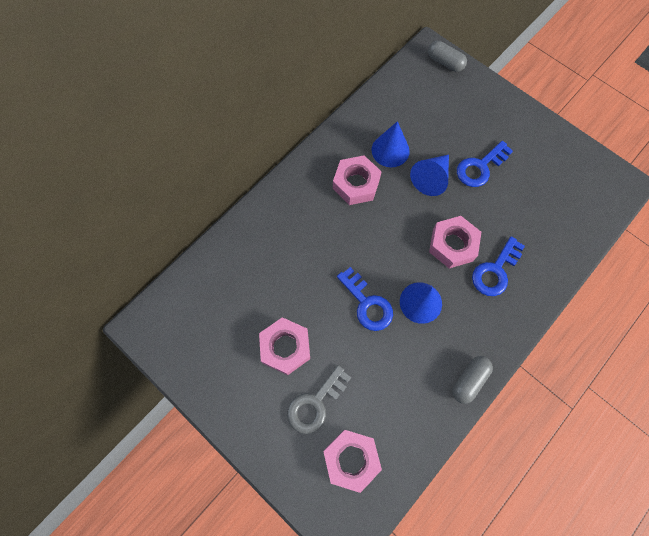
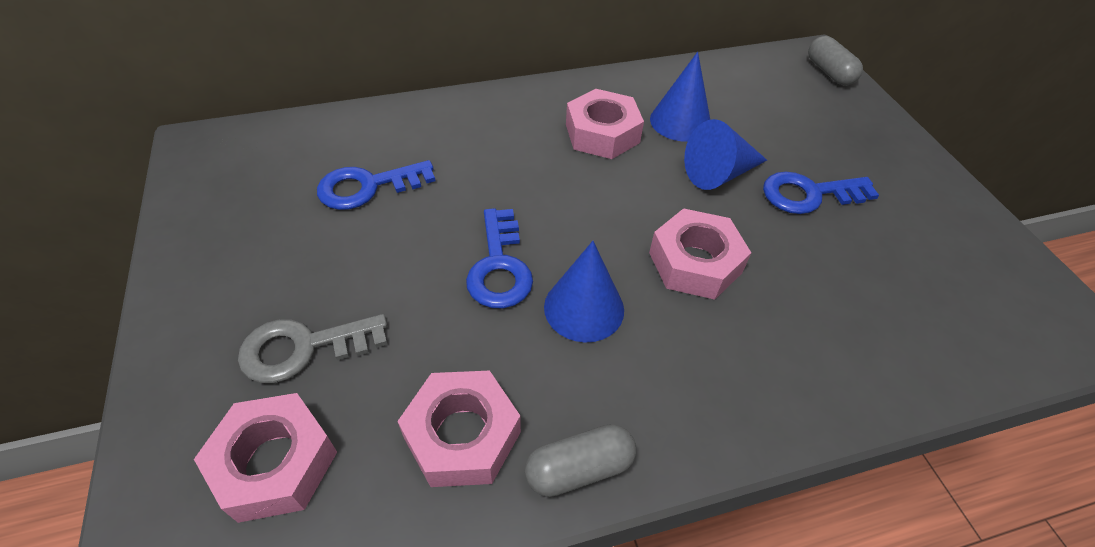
camera: 30 degrees right, 20 degrees down
pink nut [259,317,310,375] -> pink nut moved to [397,371,521,487]
blue key [472,236,525,296] -> blue key moved to [317,160,435,210]

